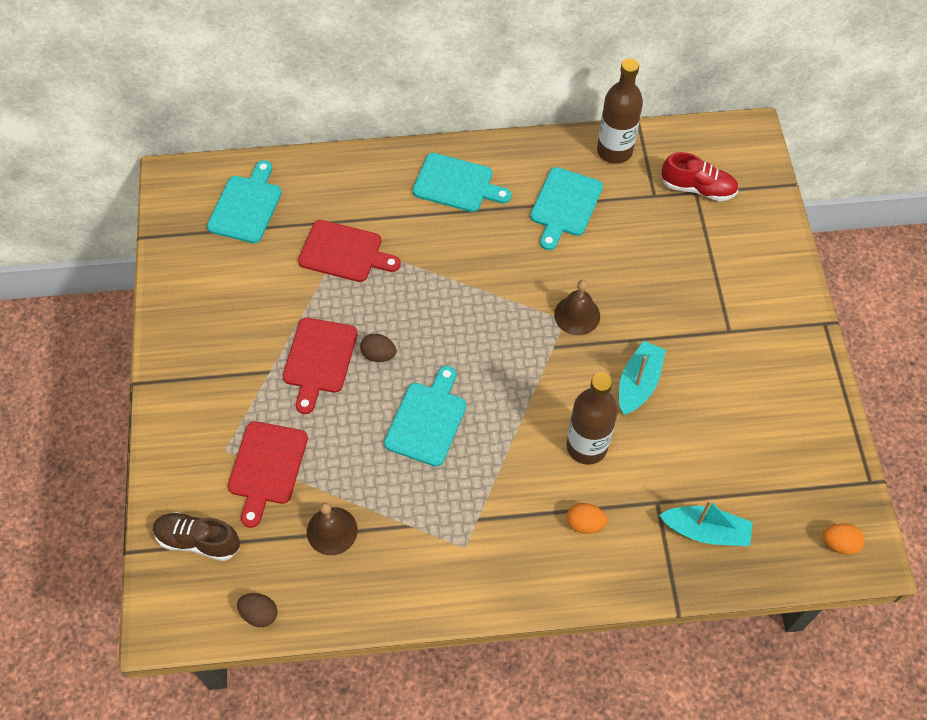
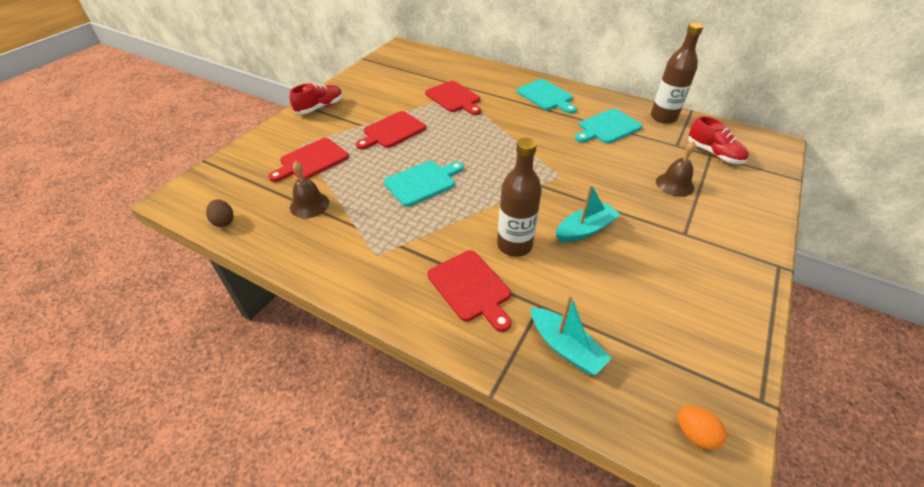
camera: 35 degrees right, 15 degrees down
brown shoe [153,512,240,561] -> none
turquoise cutting board [207,160,282,243] -> none
brown egg [360,334,396,362] -> none
brown bell [554,280,600,335] -> brown bell moved to [656,141,696,197]
orange egg [567,503,607,534] -> red cutting board [427,250,511,332]
none -> red shoe [290,83,343,114]

